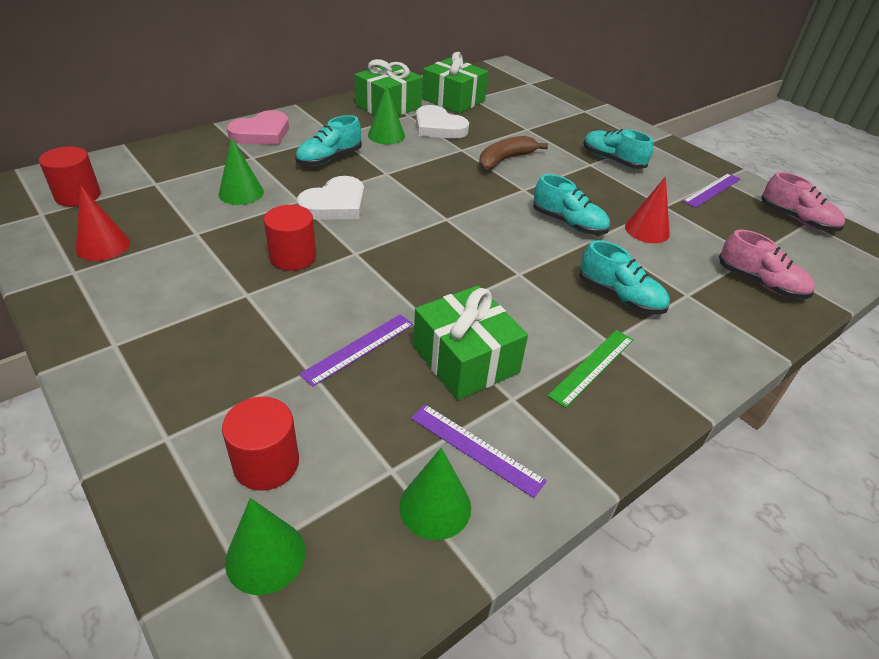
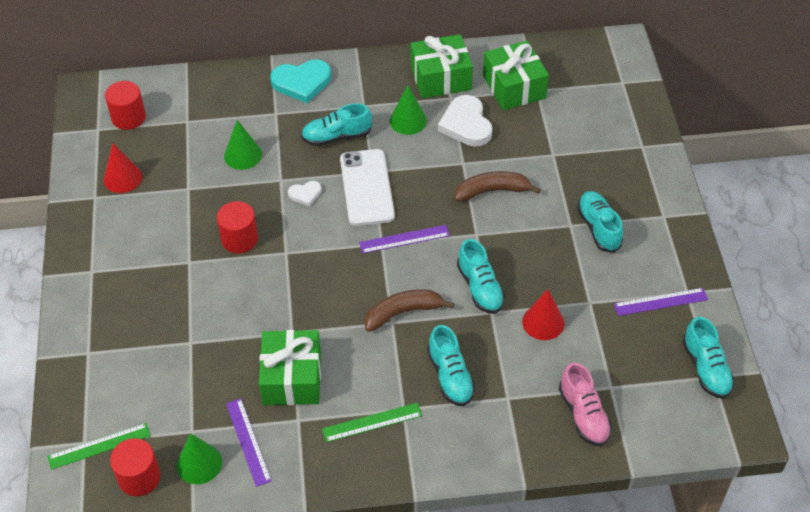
camera: 35 degrees right, 10 degrees up
red cylinder [222,397,299,491] -> red cylinder moved to [110,438,161,496]
green cone [225,498,306,595] -> green ruler [48,423,150,470]
pink heart [227,110,289,145] -> turquoise heart [271,60,331,103]
white heart [297,176,364,220] -> white heart [288,181,322,206], size x0.52
purple ruler [299,314,413,387] -> purple ruler moved to [359,225,450,254]
pink shoe [761,172,845,231] -> turquoise shoe [682,317,735,399]
none -> white phone [340,149,395,226]
none -> brown banana [365,289,454,332]

